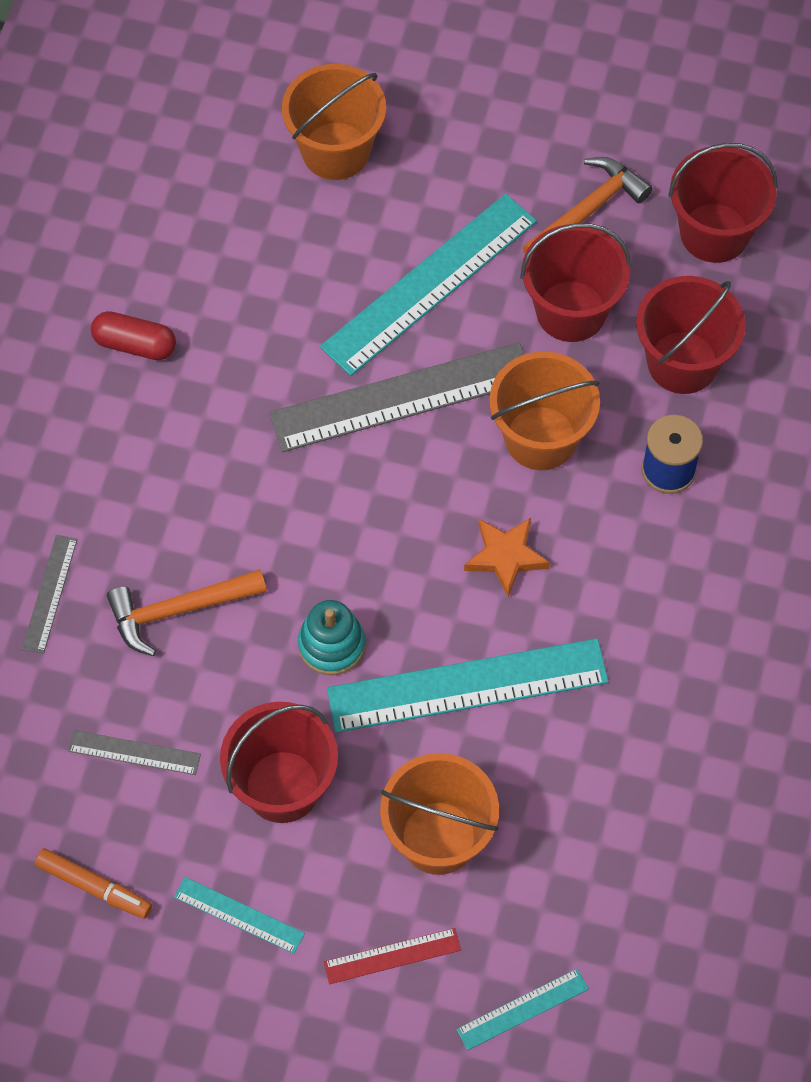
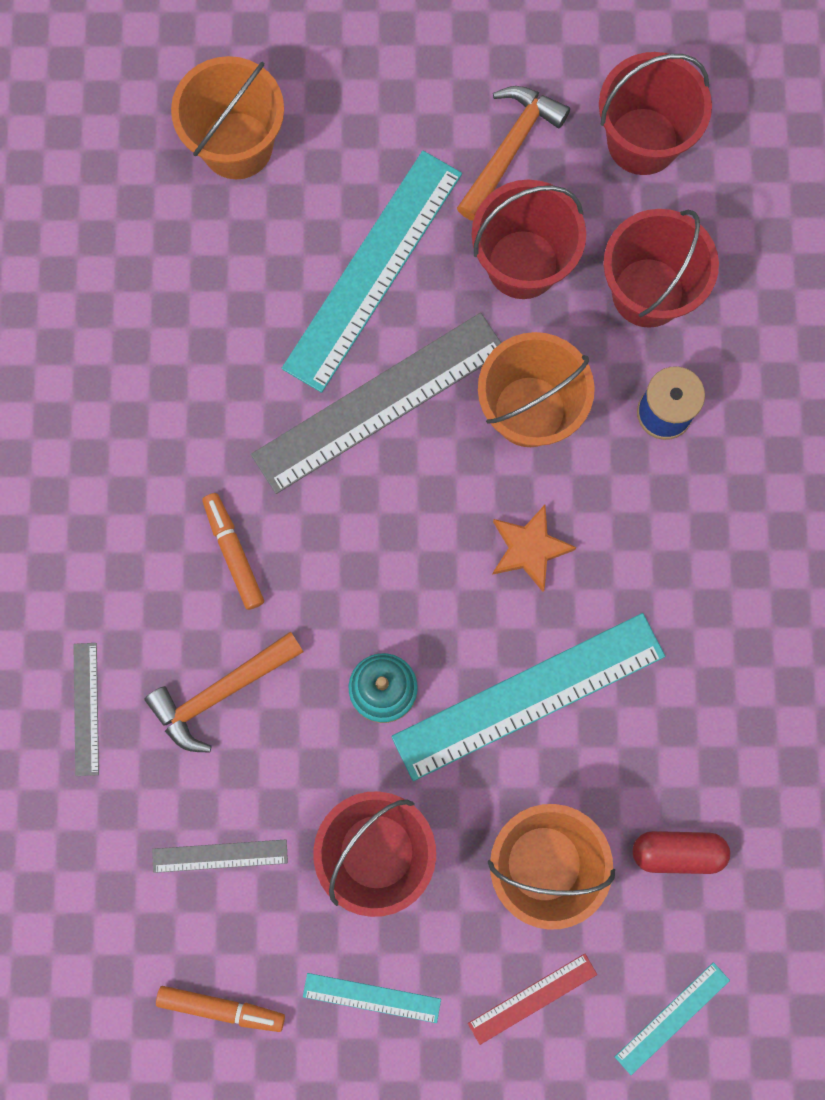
camera: 15 degrees left, 15 degrees up
red capsule [91,311,176,360] -> red capsule moved to [633,831,730,874]
none -> orange marker [202,493,264,610]

